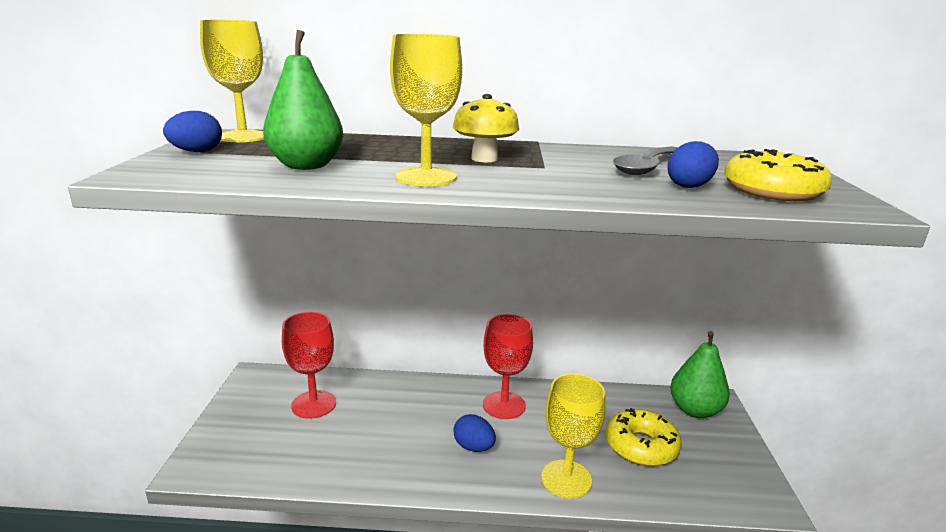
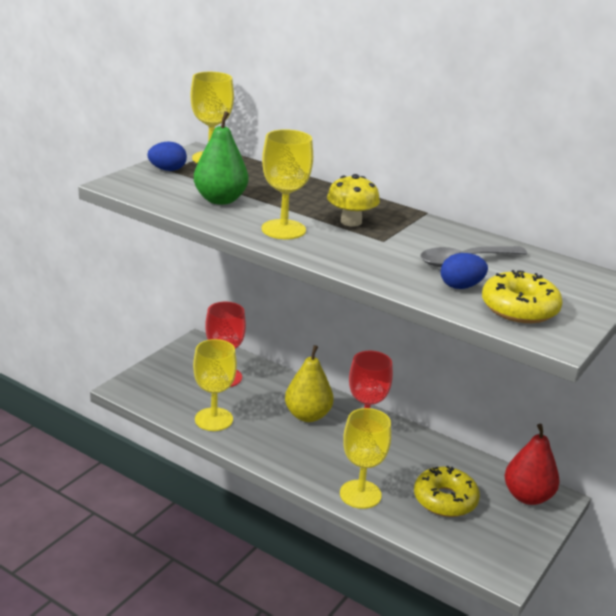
camera: 30 degrees right, 5 degrees up
blue egg [453,414,496,452] -> none
green pear [670,331,730,418] -> red pear [505,424,560,505]
none -> yellow goblet [193,339,237,431]
none -> yellow pear [285,345,333,422]

